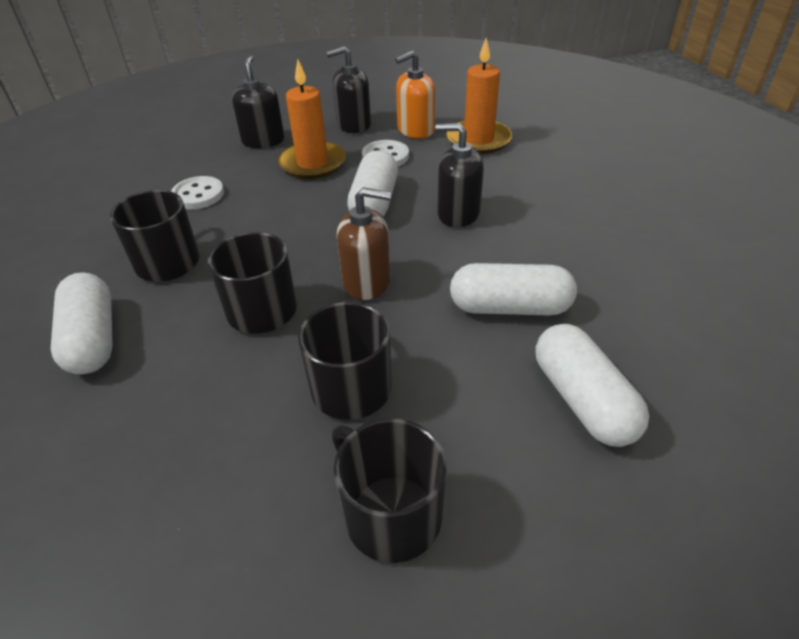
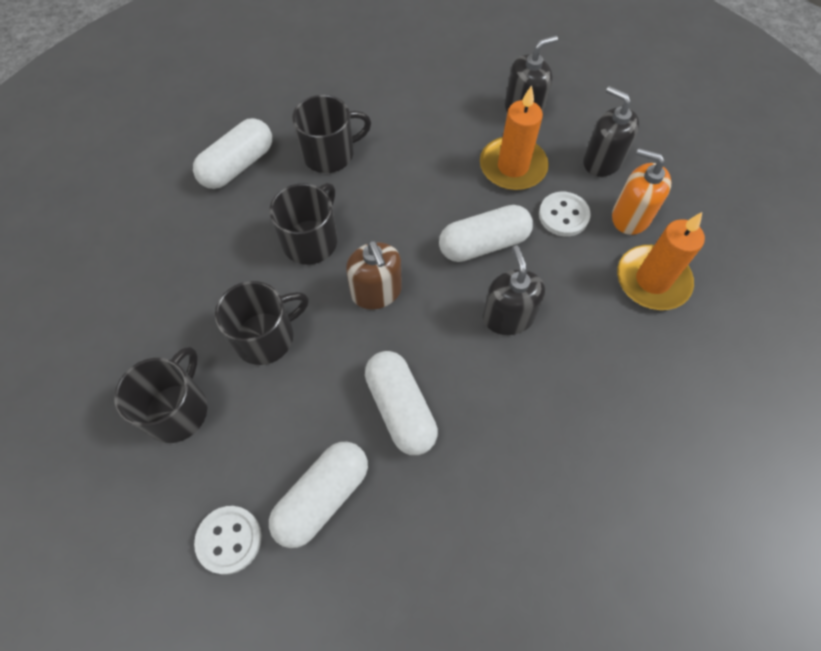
camera: 60 degrees right, 20 degrees up
white button [171,176,224,209] -> white button moved to [194,506,262,575]

